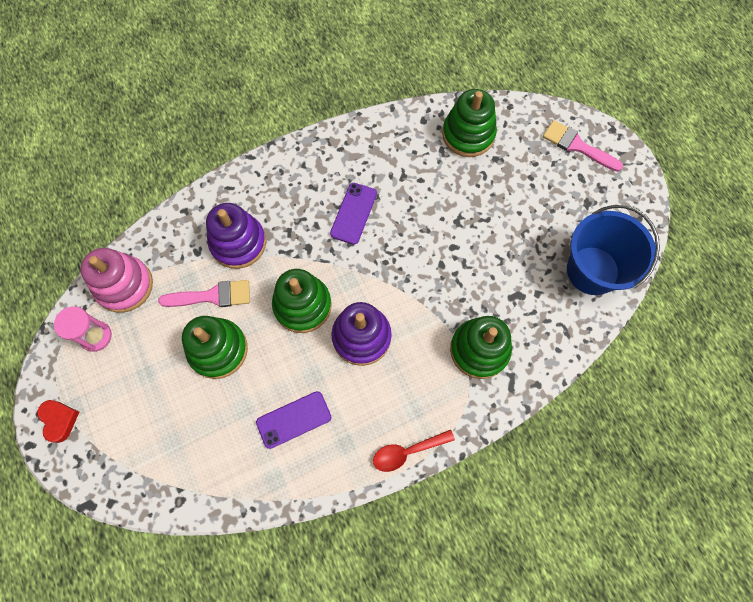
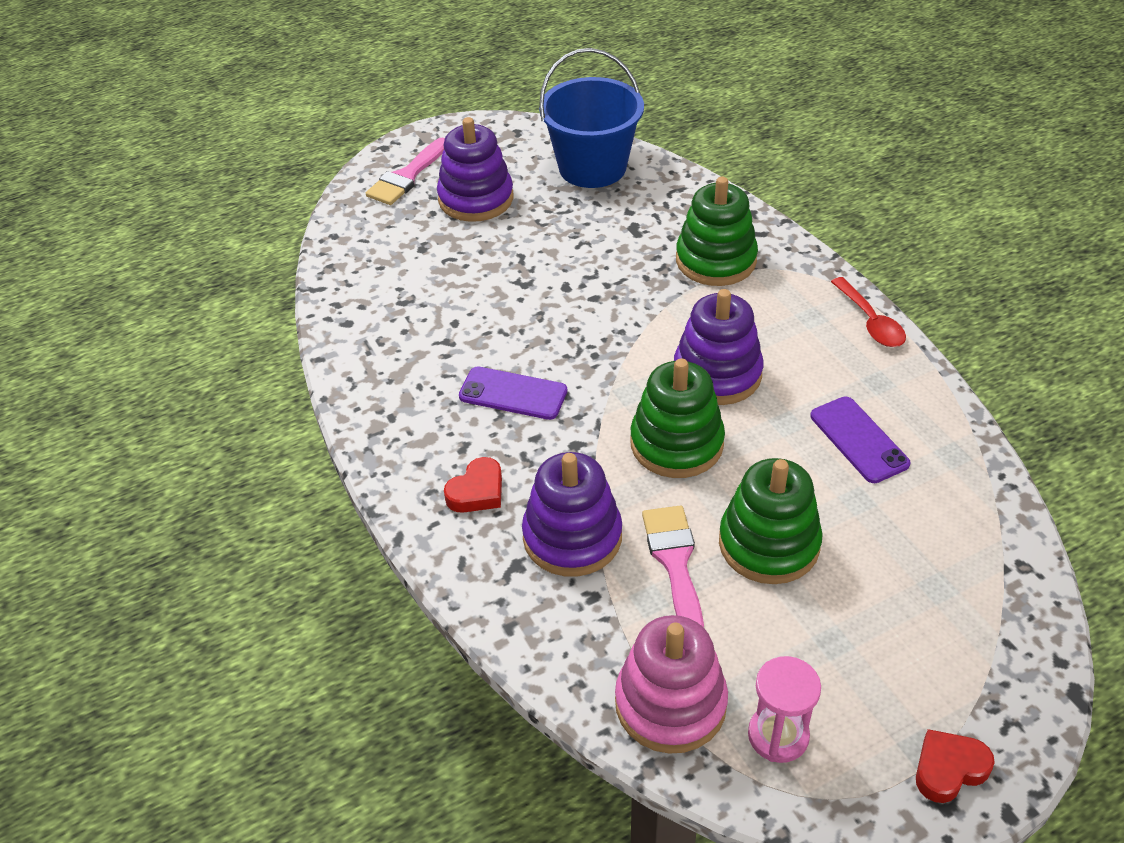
camera: 90 degrees left, 25 degrees down
green stacking toy [442,89,497,157] -> none
none -> purple stacking toy [437,117,513,222]
none -> red heart [444,457,502,513]

